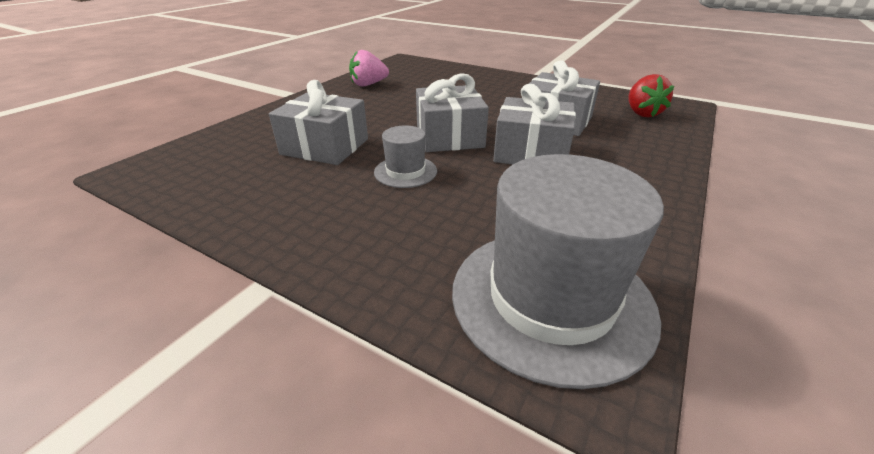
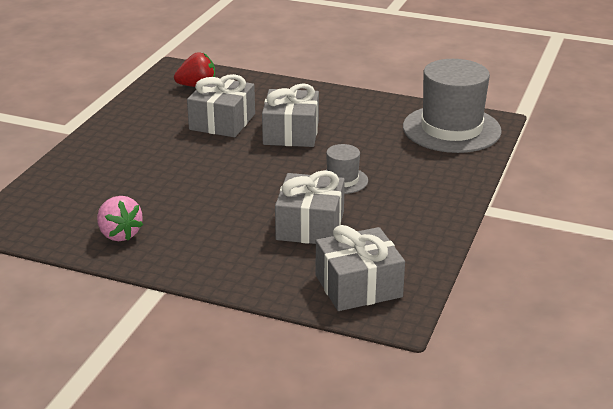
camera: 100 degrees left, 5 degrees down
grey gift [416,73,489,152] -> grey gift moved to [316,225,405,311]

